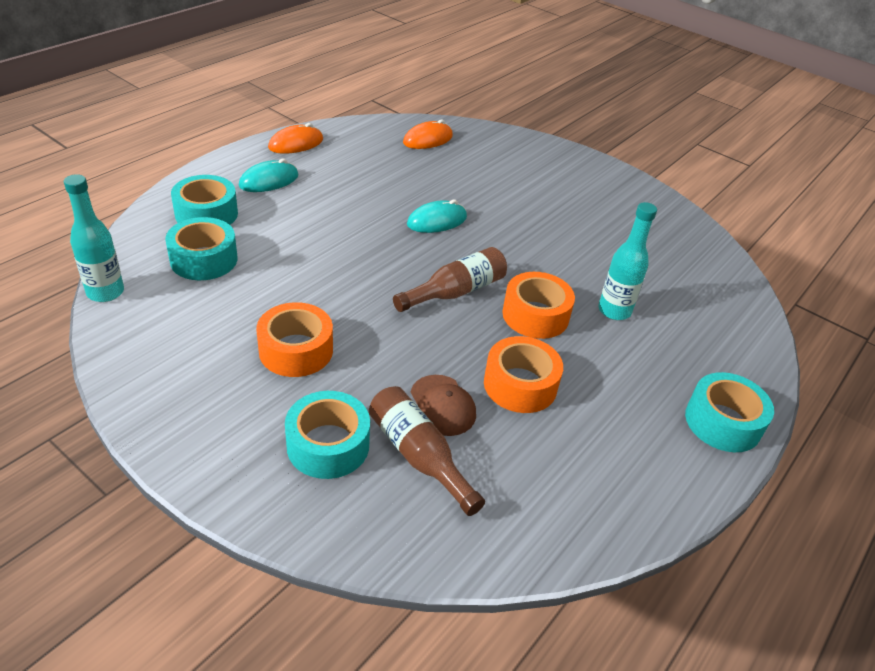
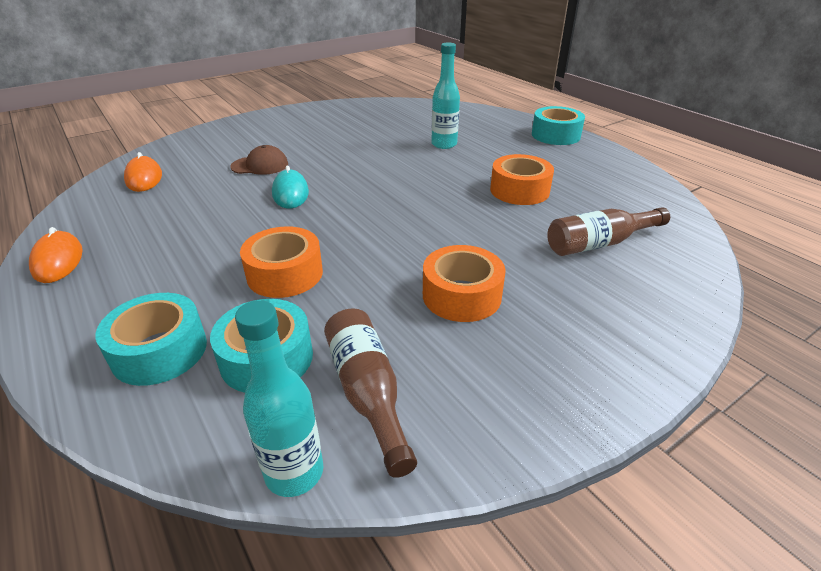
camera: 70 degrees left, 5 degrees down
turquoise mouse [239,159,299,192] -> none
turquoise tape [285,391,370,479] -> none
brown bottle [393,247,507,312] -> brown bottle moved to [324,308,417,478]
brown cap [410,375,476,436] -> brown cap moved to [230,145,288,175]
orange tape [502,272,575,339] -> orange tape moved to [240,226,323,298]

